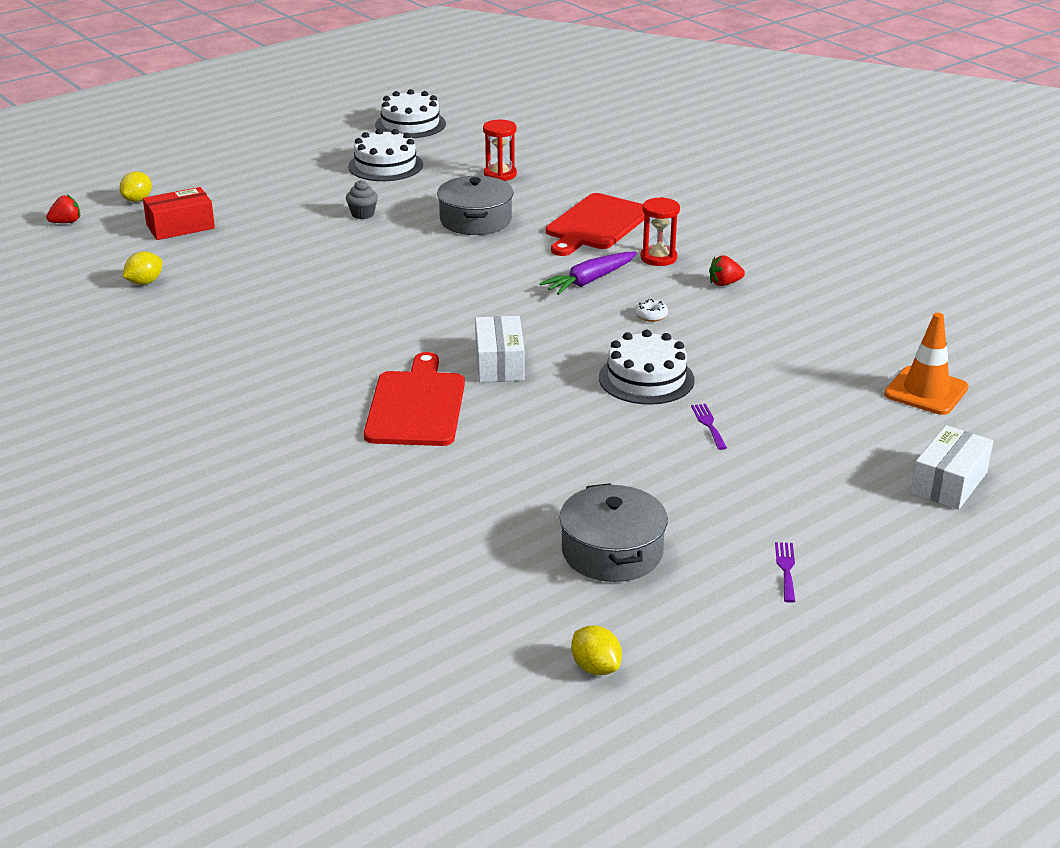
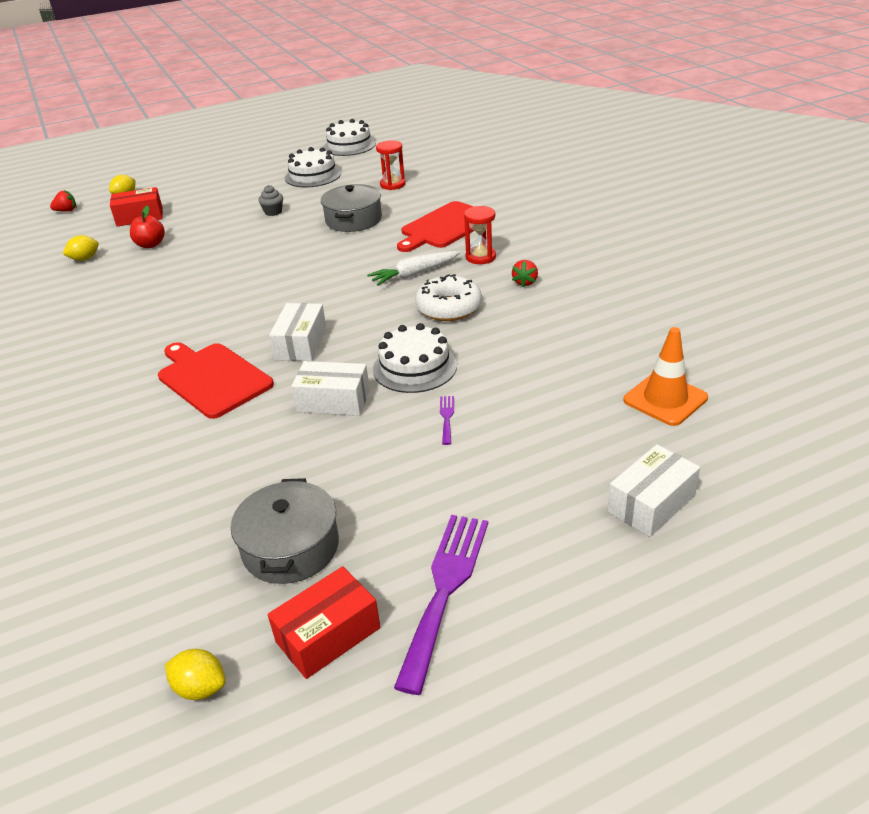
camera: 15 degrees right, 5 degrees up
red cutting board [364,352,465,446] -> red cutting board turned 60 degrees counterclockwise [158,342,274,419]
purple carrot [539,252,637,295] -> white carrot [367,251,461,286]
yellow lemon [571,625,622,675] -> yellow lemon turned 45 degrees counterclockwise [165,649,225,700]
white donut [635,299,668,322] -> white donut [415,274,482,321], size x2.34
red strawberry [709,256,745,286] -> red strawberry turned 75 degrees counterclockwise [512,260,538,287]
purple fork [775,542,795,603] -> purple fork [394,515,488,695], size x2.29
none -> red apple [130,206,165,248]
none -> red box [268,566,380,679]
none -> white box [291,361,370,416]

